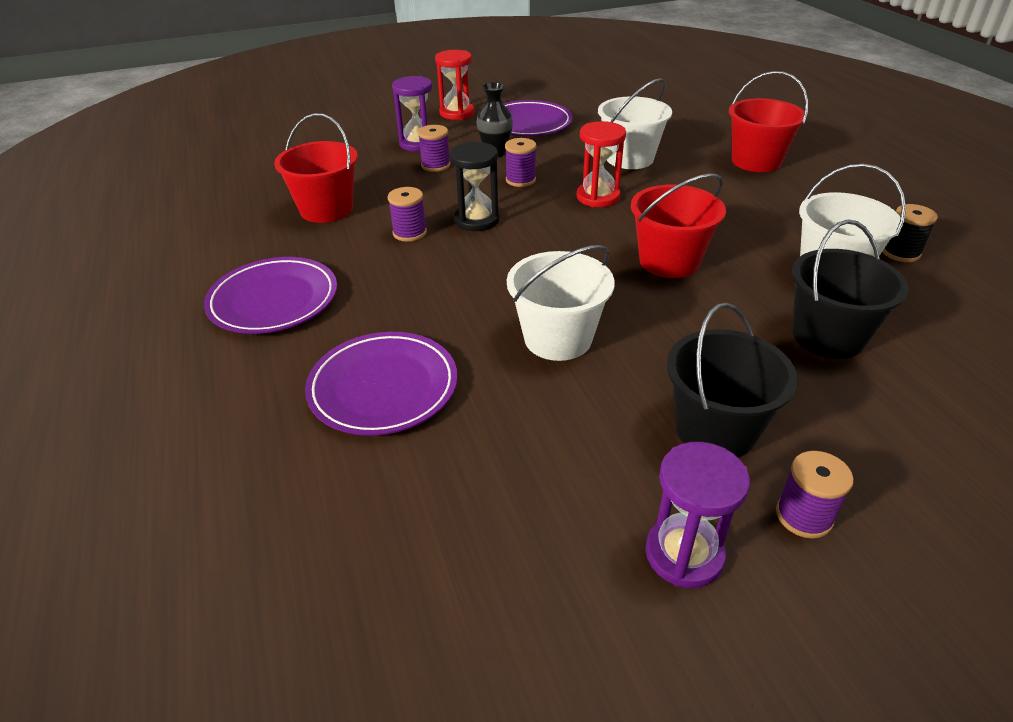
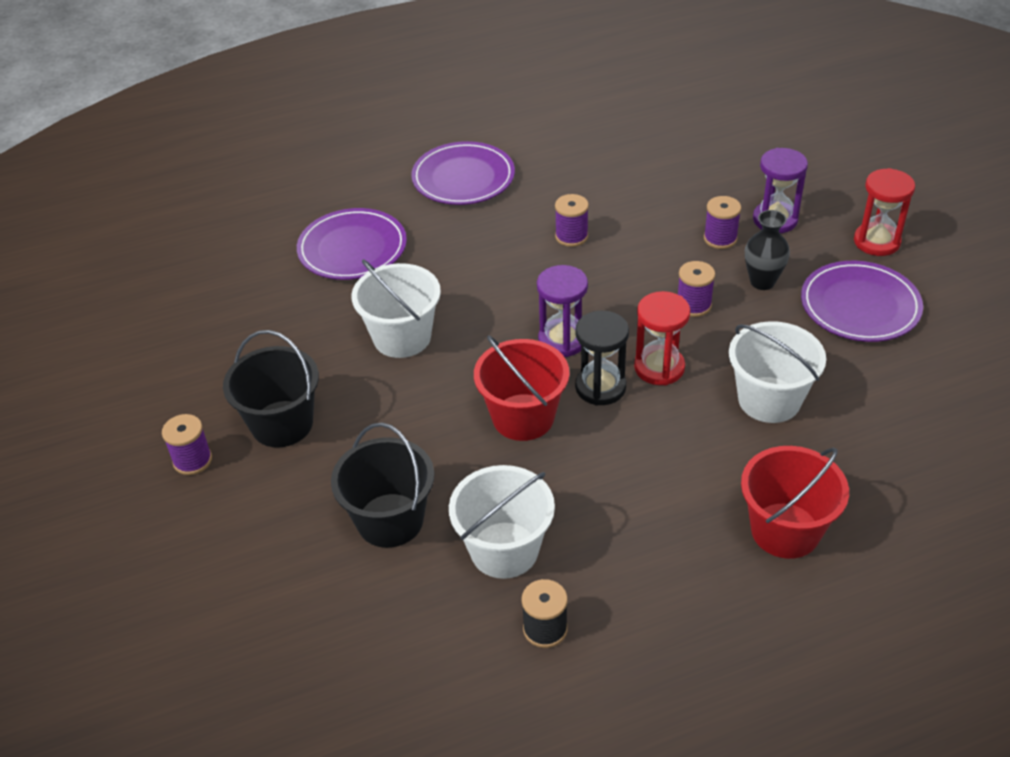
camera: 90 degrees right, 5 degrees up
red bucket [274,113,358,223] -> none
black hourglass [450,142,500,231] -> black hourglass moved to [575,311,629,406]
purple hourglass [645,442,750,588] -> purple hourglass moved to [537,265,588,357]

